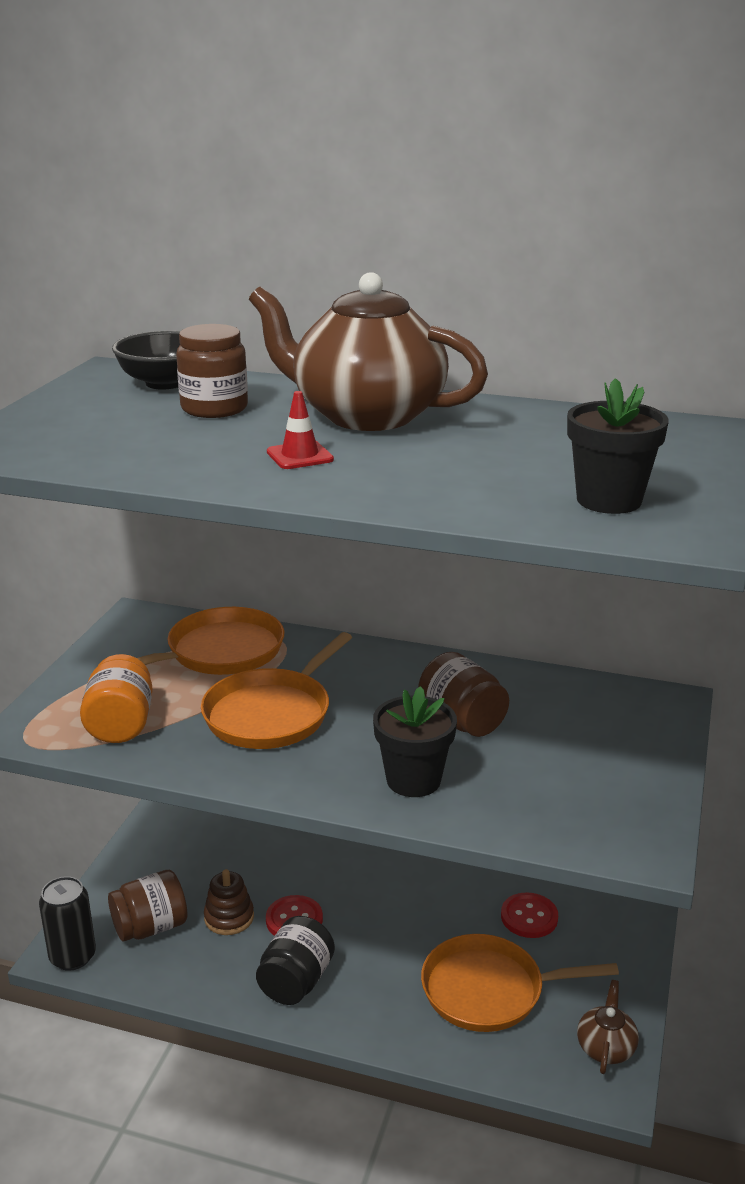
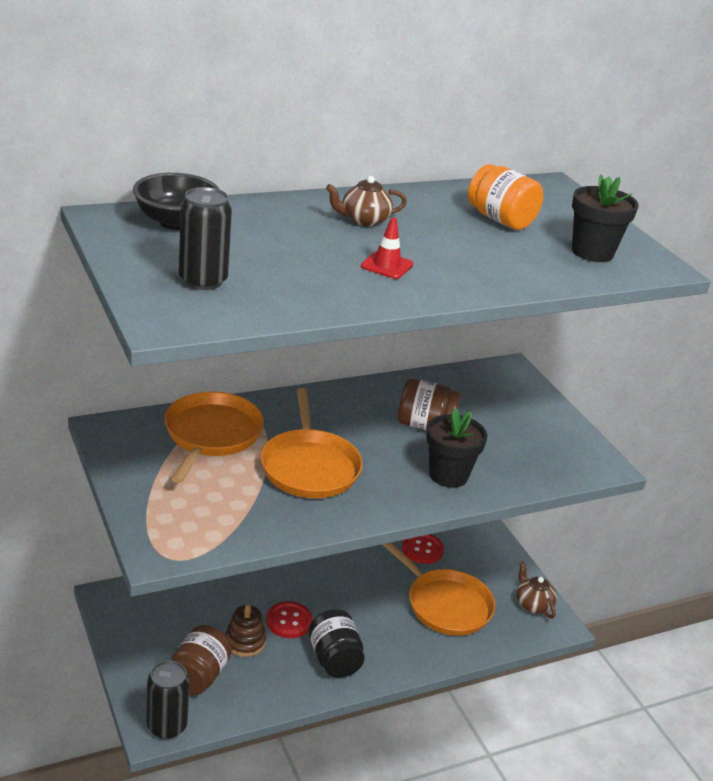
camera: 45 degrees left, 5 degrees up
orange jar [80,654,153,743] -> orange jar moved to [468,164,543,230]
brown jar [176,324,248,418] -> none
brown teapot [249,272,488,431] -> brown teapot [326,176,407,226], size x0.43
orange pan [421,934,619,1032] -> orange pan turned 90 degrees counterclockwise [382,543,495,636]
none -> black can [179,187,232,290]

